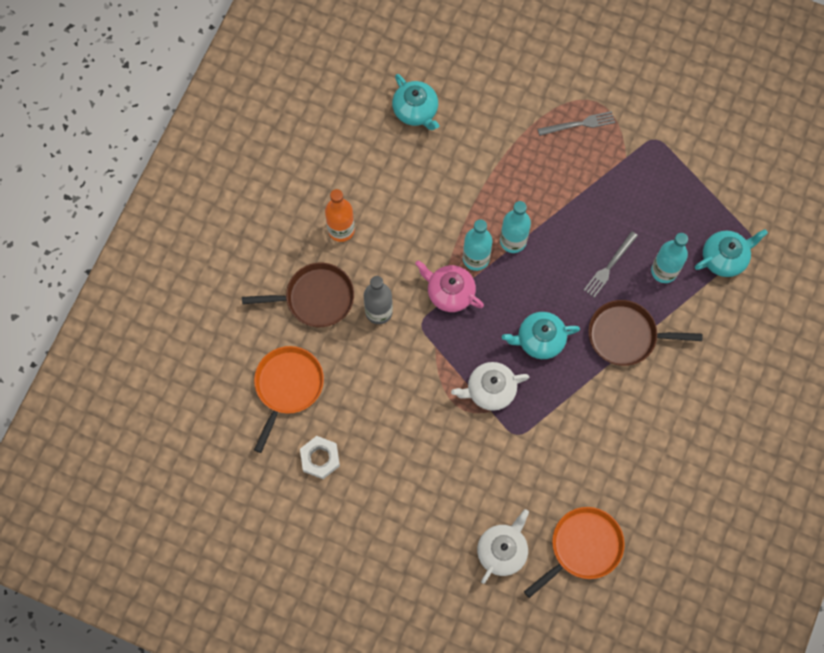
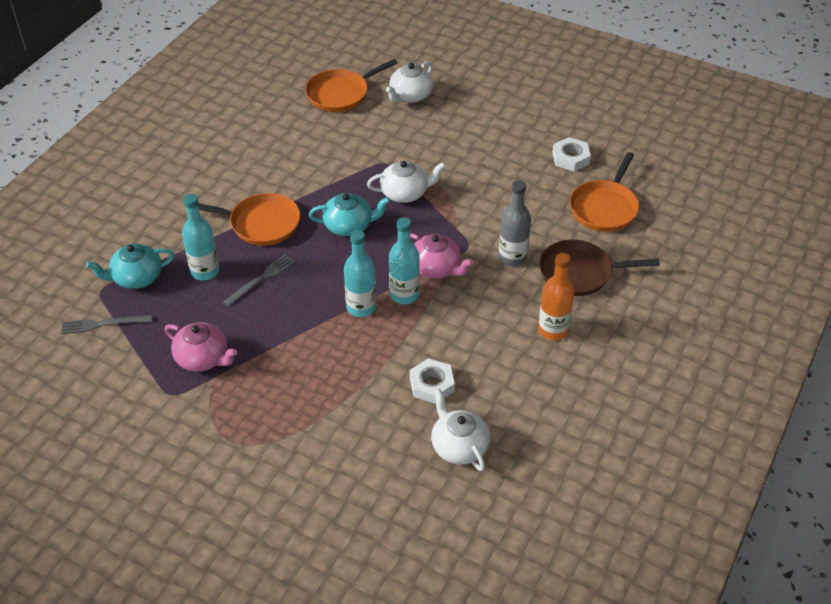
camera: 175 degrees left, 25 degrees down
turquoise teapot [392,74,439,130] -> white teapot [431,388,490,471]
grey fork [538,111,615,136] -> grey fork moved to [61,315,153,334]
brown pan [588,300,703,366] -> orange pan [198,193,300,246]
none -> pink teapot [165,322,237,372]
none -> white nut [410,358,455,404]

